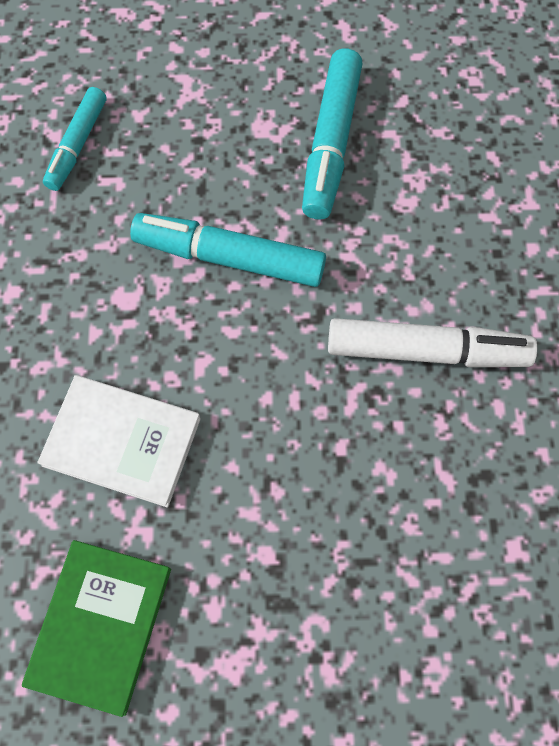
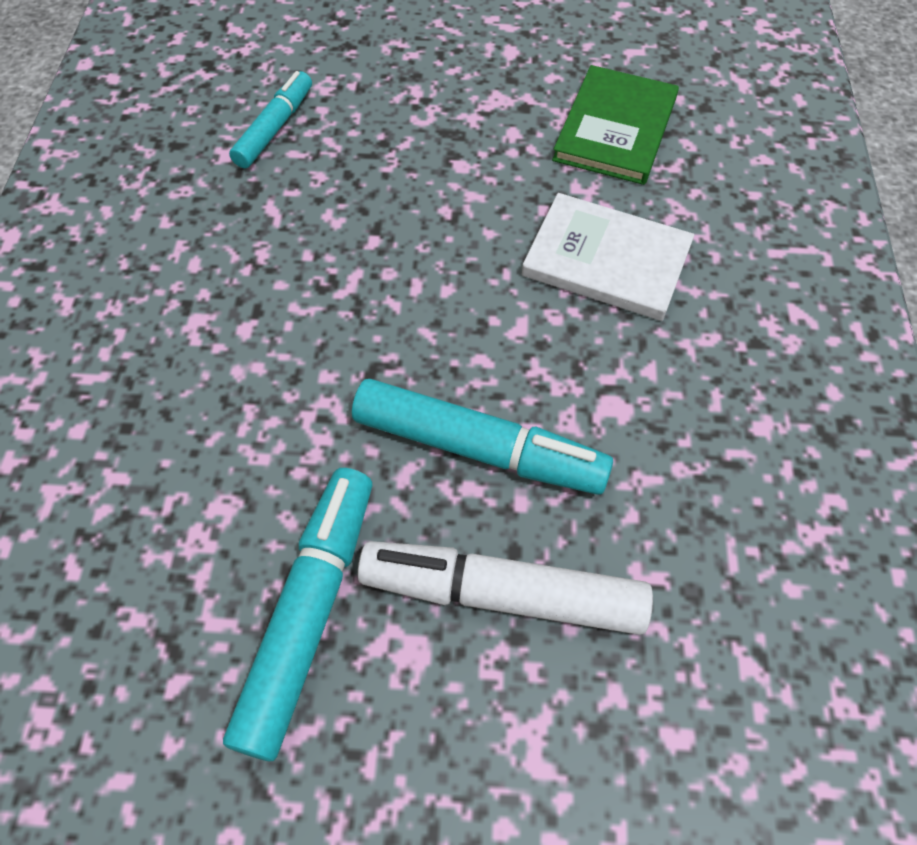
camera: 175 degrees left, 10 degrees down
turquoise marker [43,87,106,191] -> turquoise marker moved to [229,71,312,168]
white marker [328,318,537,367] -> white marker moved to [358,541,653,635]

